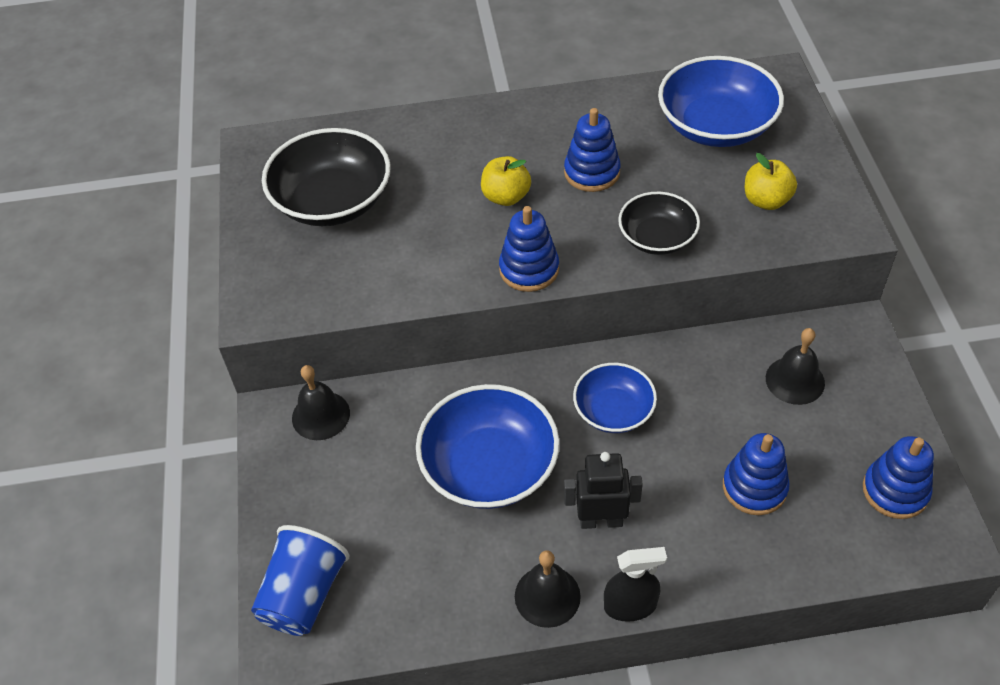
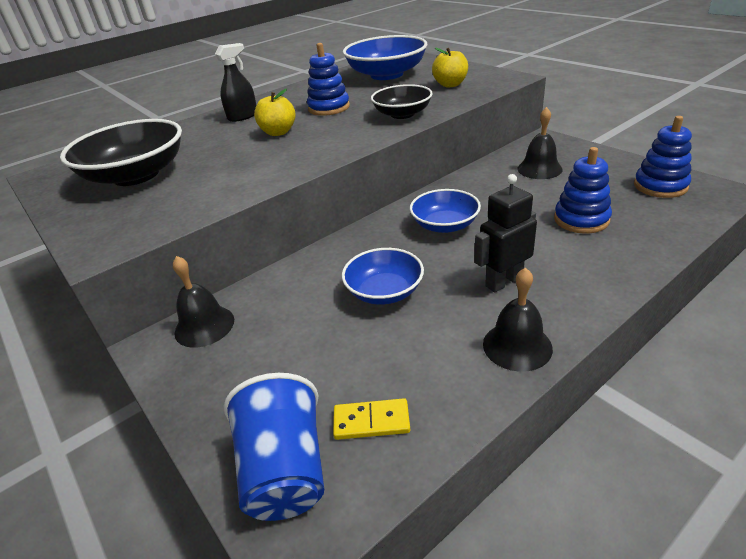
camera: 30 degrees left, 15 degrees down
blue bowl [416,384,559,509] -> blue bowl [342,248,424,305], size x0.61
blue stacking toy [499,206,559,292] -> none
black spray bottle [604,547,667,622] -> black spray bottle moved to [215,43,256,122]
none -> yellow domino [333,398,410,440]

